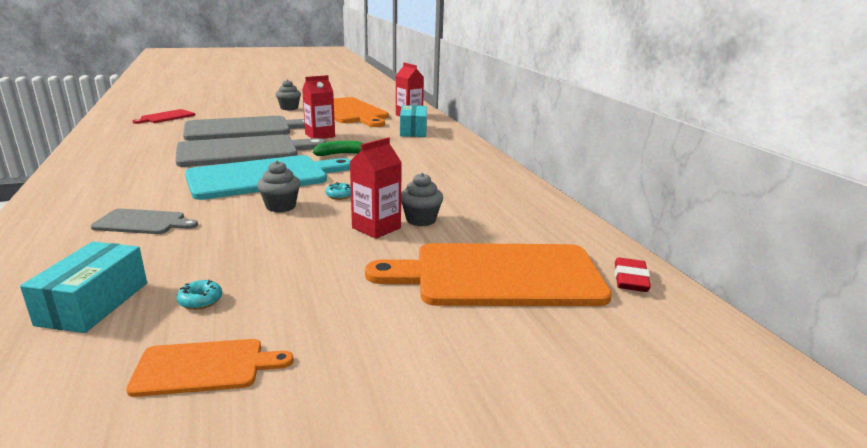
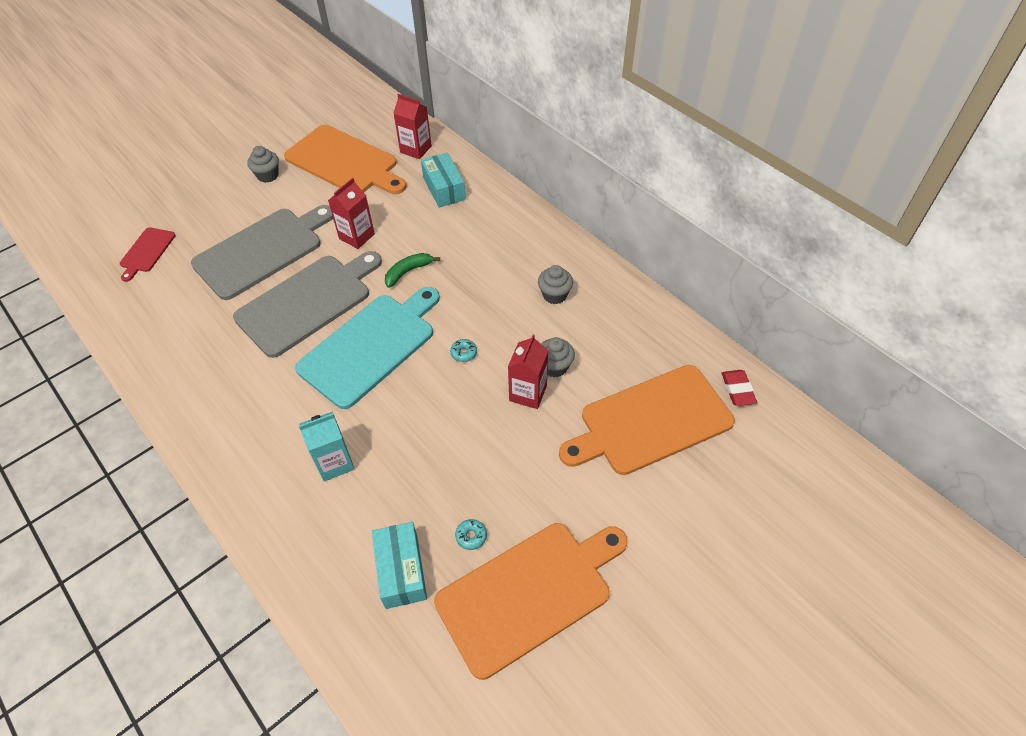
camera: 20 degrees left, 30 degrees up
grey cutting board [91,209,198,234] -> turquoise carton [299,411,355,481]
orange cutting board [126,339,294,397] -> orange cutting board [434,523,628,680], size x2.07
grey cupcake [257,161,301,212] -> grey cupcake moved to [538,265,573,304]

